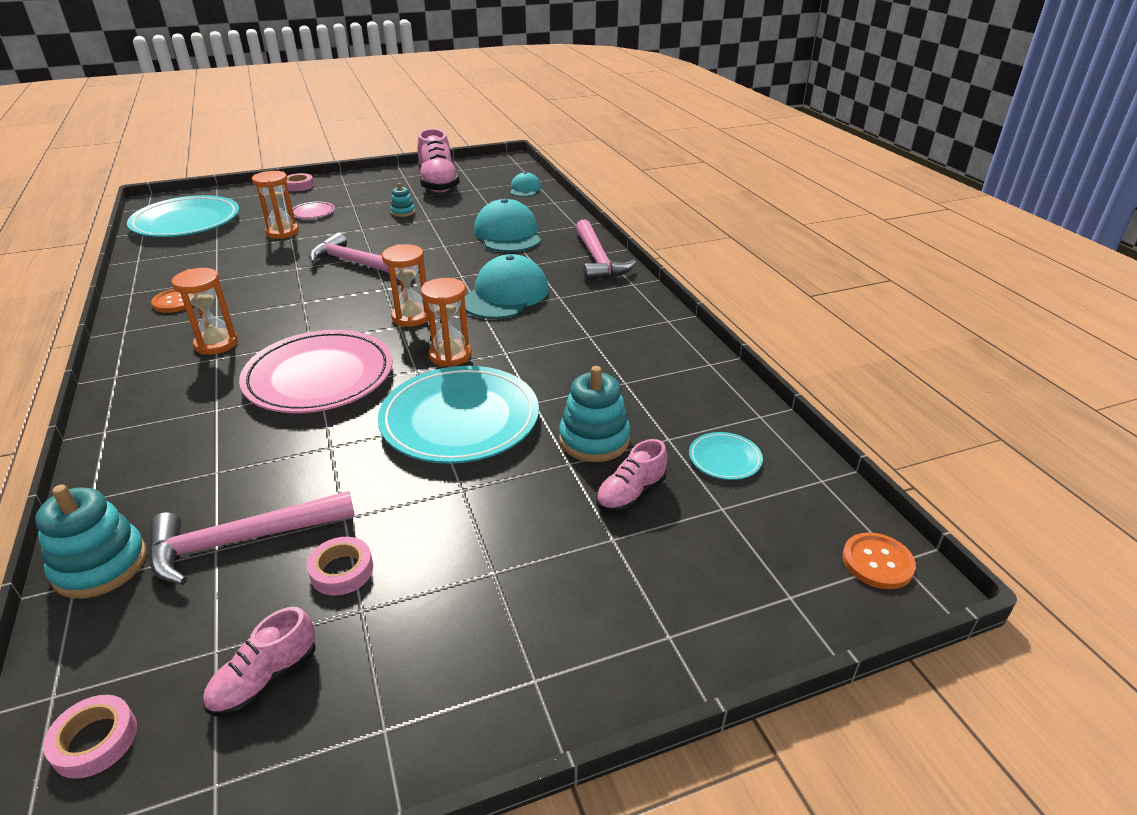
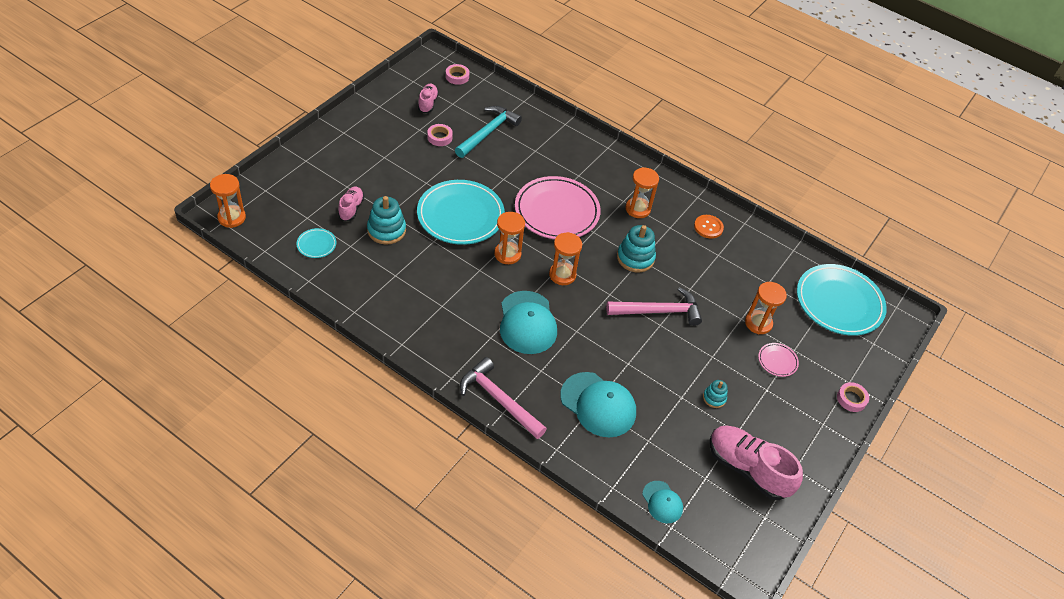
camera: 140 degrees right, 15 degrees up
turquoise stacking toy [35,485,147,599] -> turquoise stacking toy moved to [617,225,656,273]
pink hammer [149,491,355,585] -> turquoise hammer [455,106,522,158]
orange button [843,532,916,589] -> orange hourglass [210,174,246,228]

